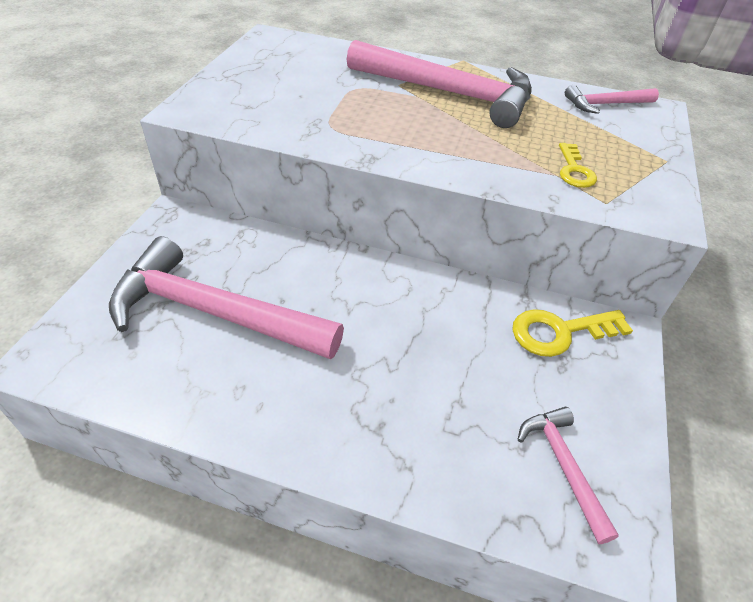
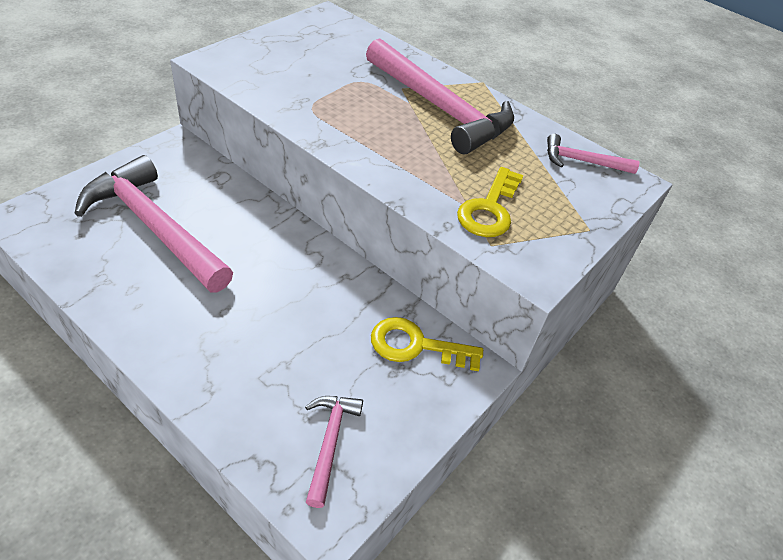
camera: 20 degrees right, 0 degrees up
yellow key [559,143,597,188] -> yellow key [457,167,523,237], size x1.56

